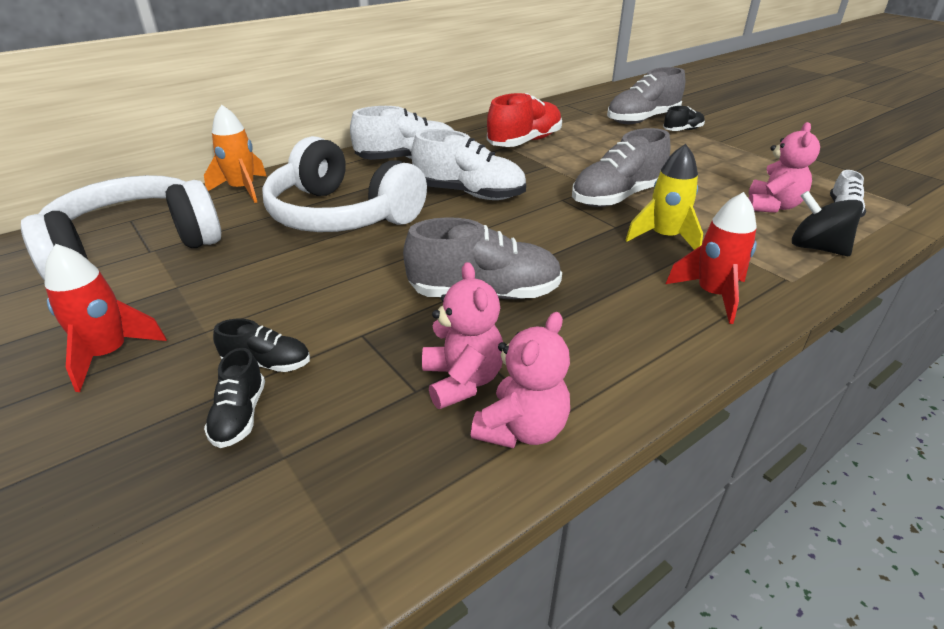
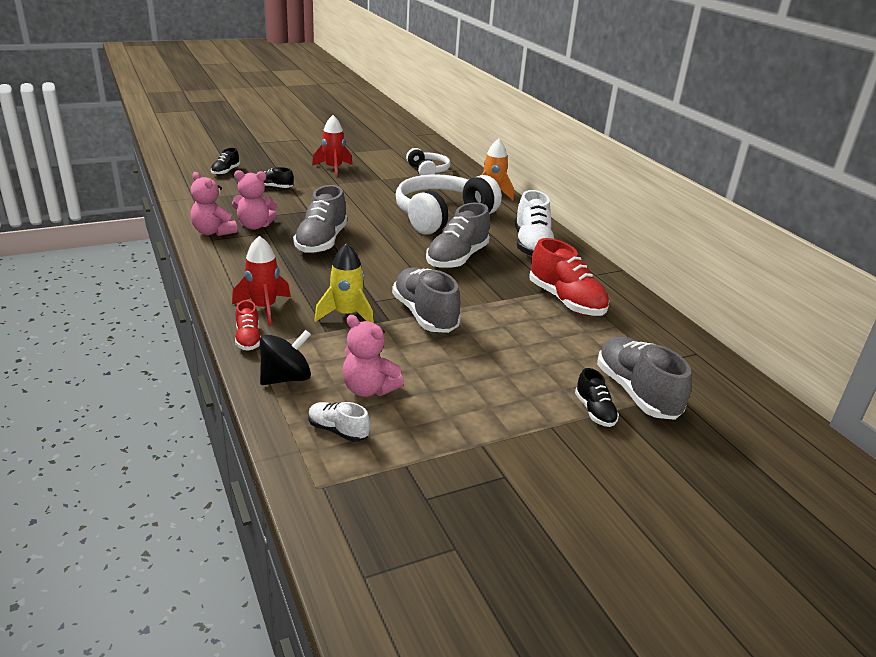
camera: 100 degrees right, 5 degrees down
white headphones [21,175,221,280] -> white headphones [406,148,450,176], size x0.52
black shoe [213,319,310,372] -> black shoe moved to [211,148,240,175]
white shoe [411,129,526,200] -> grey shoe [426,203,490,269]
none -> red shoe [235,300,261,351]

